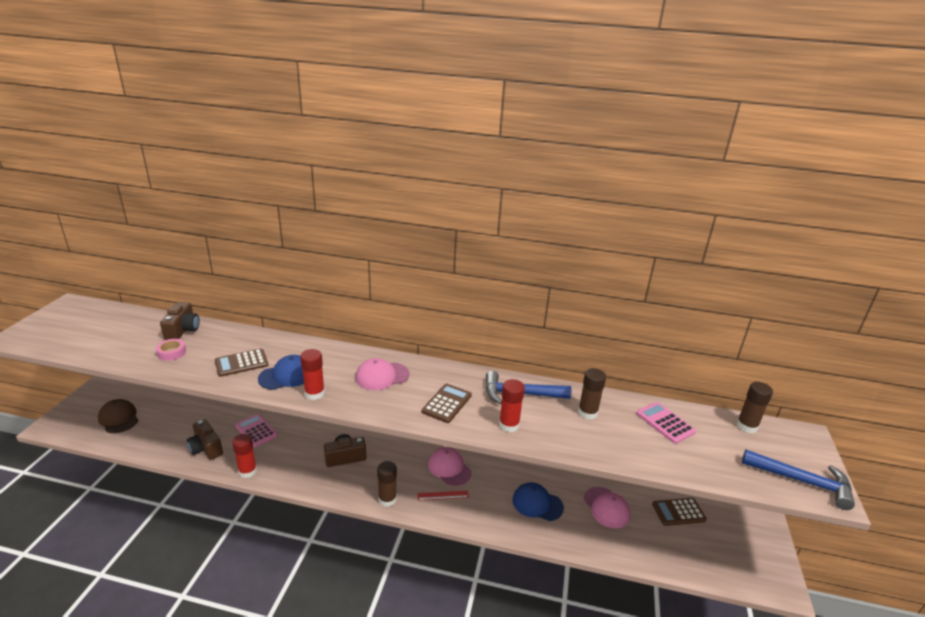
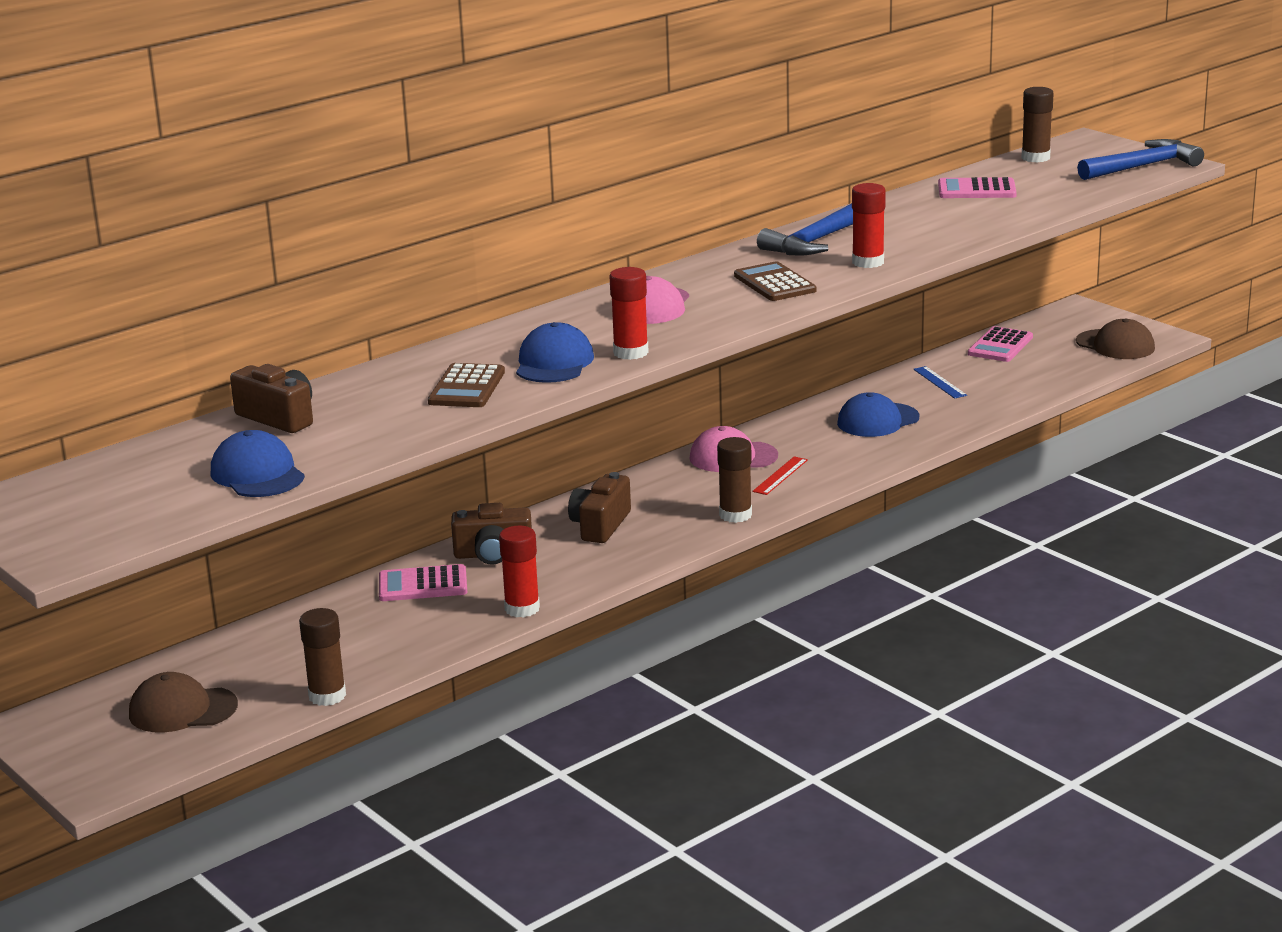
camera: 50 degrees left, 5 degrees down
pink tape [156,339,186,361] -> none
brown camera [187,419,223,460] -> brown camera moved to [451,503,532,565]
brown glue stick [578,368,606,419] -> brown glue stick moved to [299,608,346,706]
pink cap [584,487,631,528] -> blue ruler [913,366,967,399]
brown calculator [652,498,707,526] -> pink calculator [968,326,1033,362]
none -> blue cap [211,430,305,497]
none -> brown cap [1076,318,1155,359]

